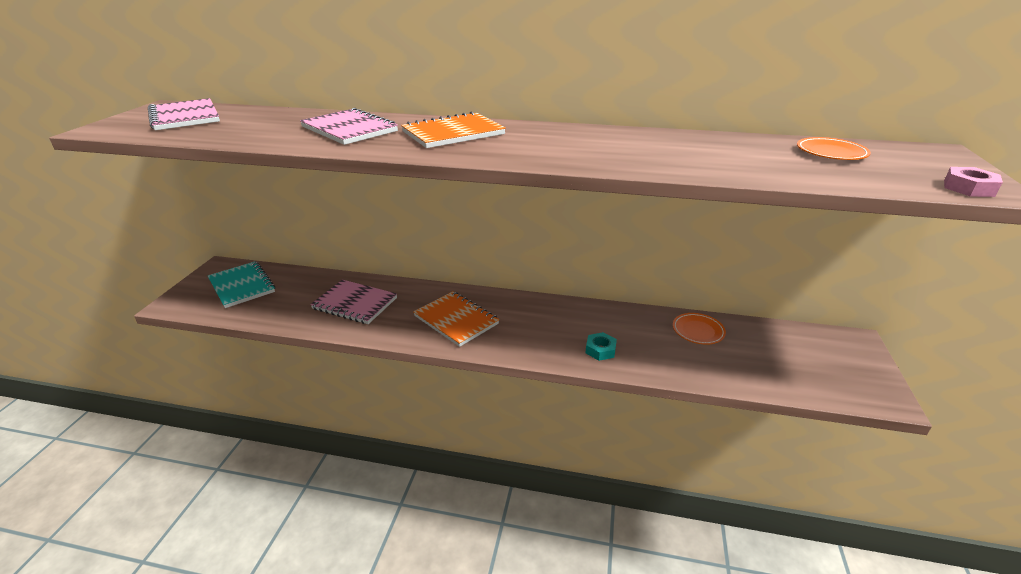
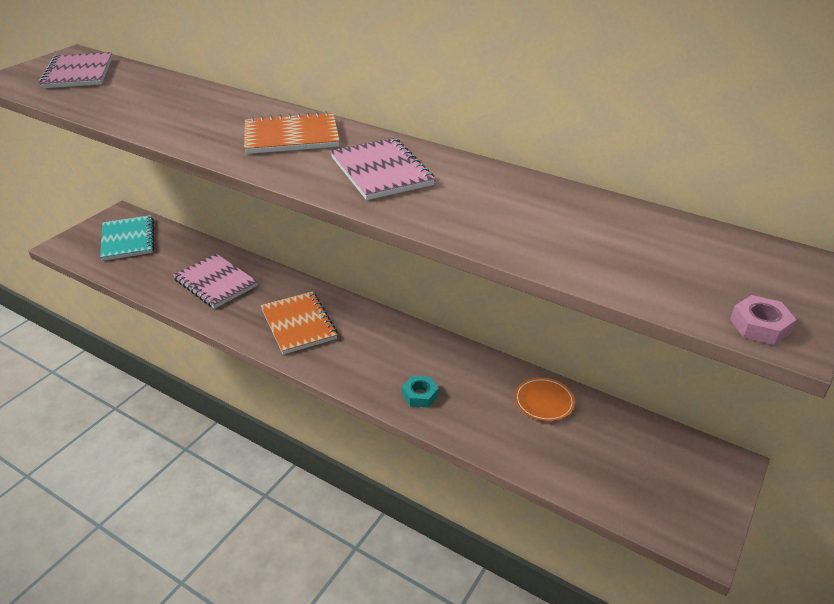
camera: 20 degrees right, 5 degrees up
pink notebook [300,108,398,145] -> pink notebook moved to [330,138,435,200]
orange plate [797,137,871,160] -> none

